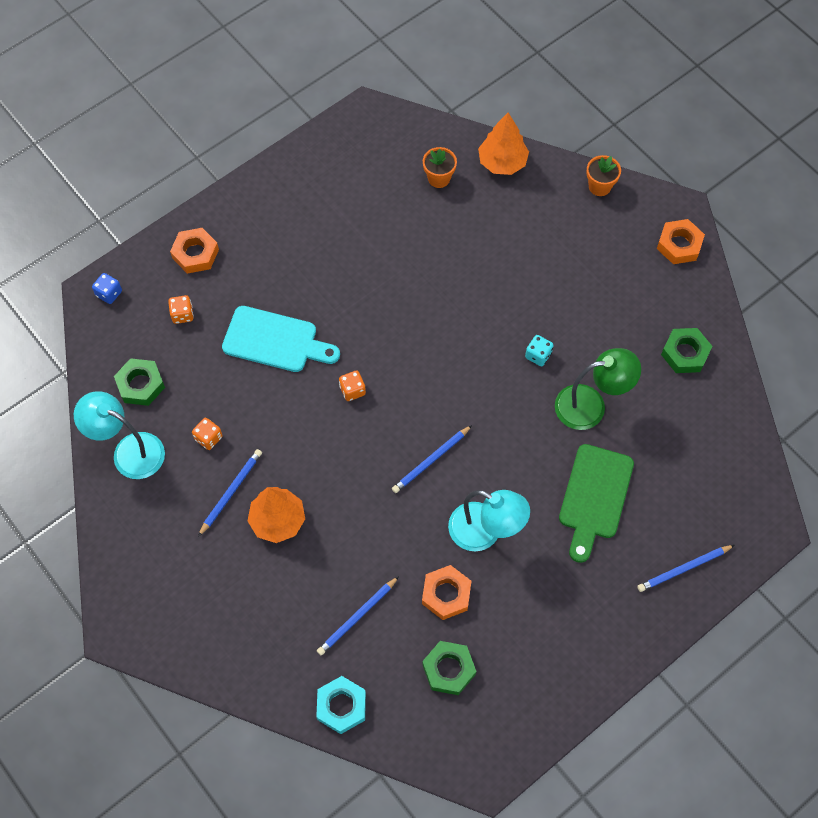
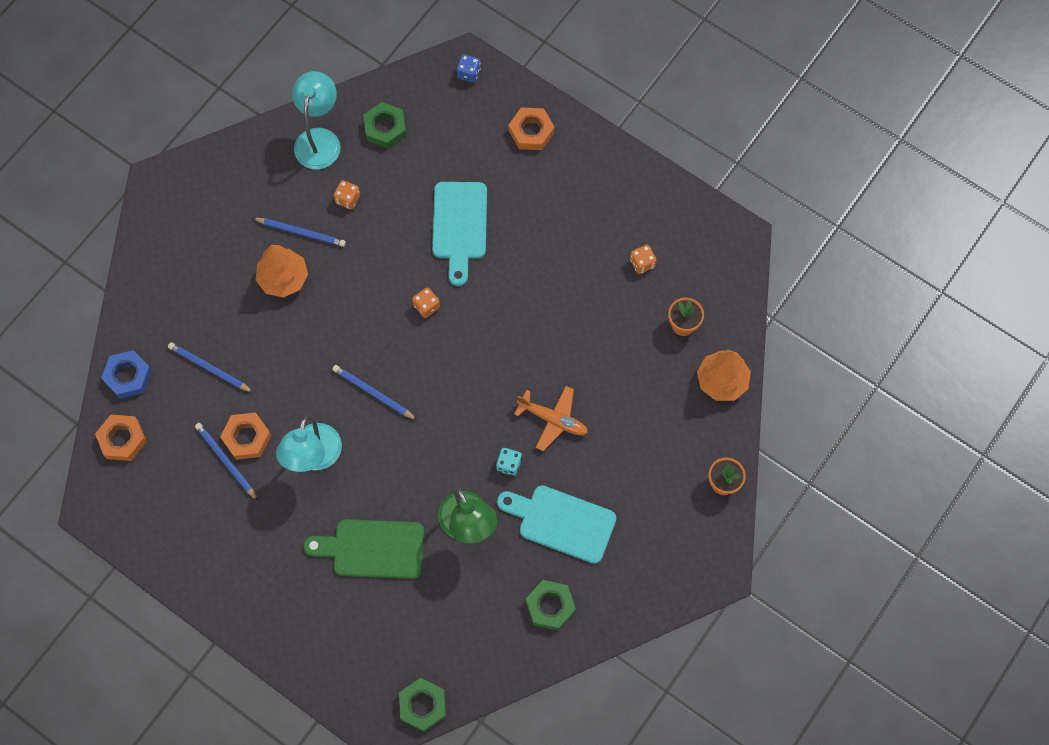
camera: 75 degrees right, 5 degrees up
orange dice [168,295,194,324] -> orange dice moved to [630,245,656,274]
turquoise nut [316,676,366,734] -> blue nut [101,350,152,399]
green nut [422,641,476,695] -> green nut moved to [399,678,446,732]
blue pencil [637,545,734,592] -> blue pencil moved to [195,423,258,501]
orange nut [657,219,705,264] -> orange nut moved to [95,415,147,461]
none -> turquoise cutting board [497,486,616,564]
none -> orange plane [514,386,588,451]

